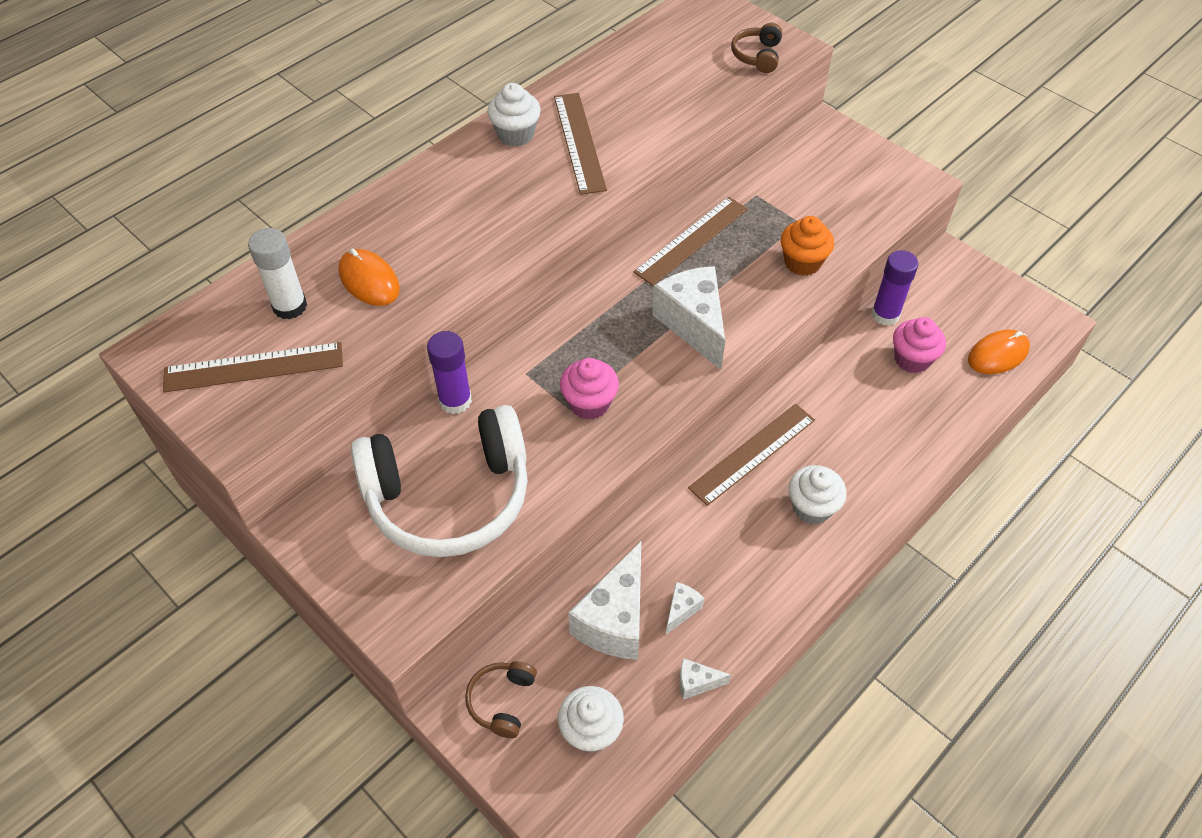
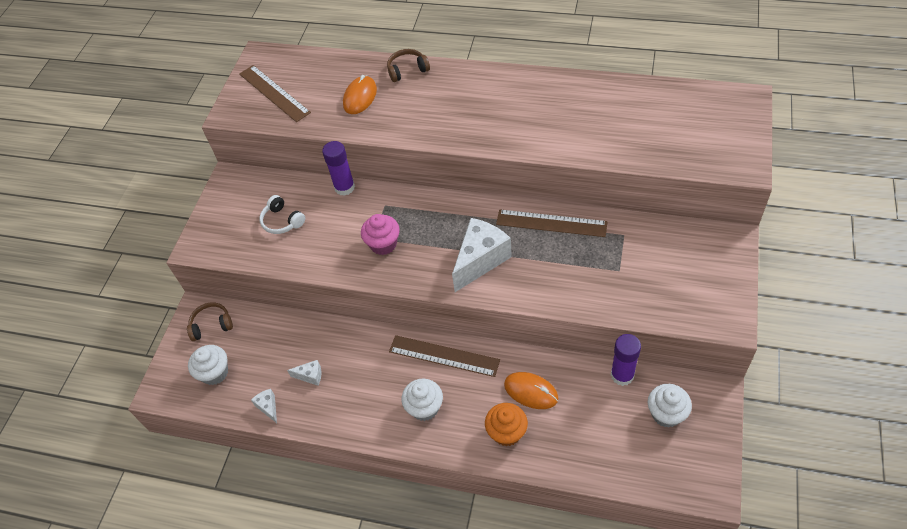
camera: 65 degrees right, 0 degrees up
white glue stick [248,228,307,320] -> none
white headphones [351,405,528,557] -> white headphones [259,195,305,234], size x0.42
white cupcake [487,83,541,147] -> white cupcake moved to [648,384,692,428]
brown ruler [554,93,607,195] -> none
white cheese [568,541,641,660] -> none
brown headphones [731,23,782,73] -> brown headphones moved to [387,49,430,82]
orange cupcake [781,216,834,276] -> orange cupcake moved to [485,403,528,446]
pink cupcake [893,317,946,373] -> none
orange mouse [968,330,1030,374] -> orange mouse moved to [504,372,558,409]

